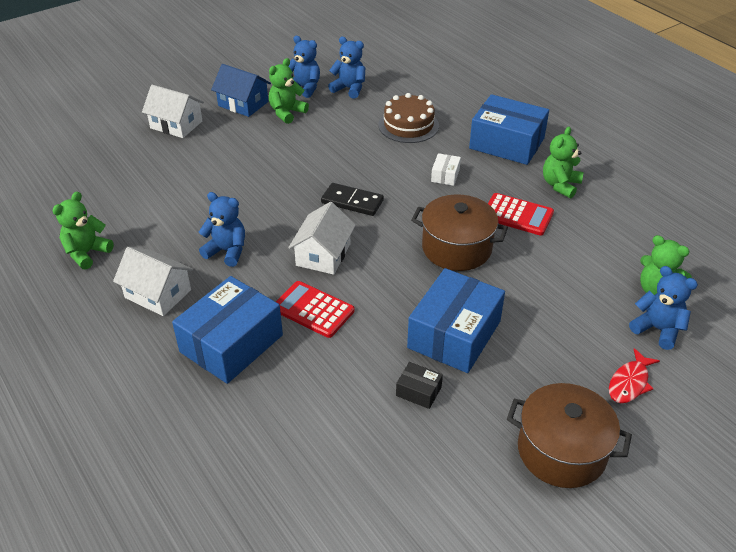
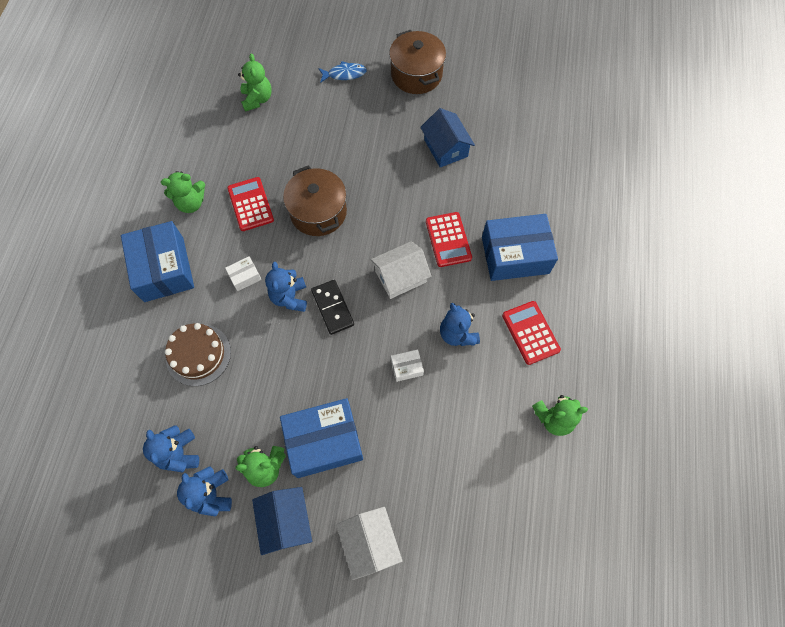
camera: 135 degrees left, 25 degrees up
white house [113,247,193,316] -> red calculator [502,301,561,365]
black box [396,362,443,409] -> blue house [420,108,475,167]
blue box [407,268,505,373] -> blue box moved to [280,398,363,478]
red fish [609,348,660,403] -> blue fish [319,61,367,83]
blue teddy bear [629,266,698,350] -> blue teddy bear moved to [265,262,307,312]
none -> white box [391,349,424,382]

